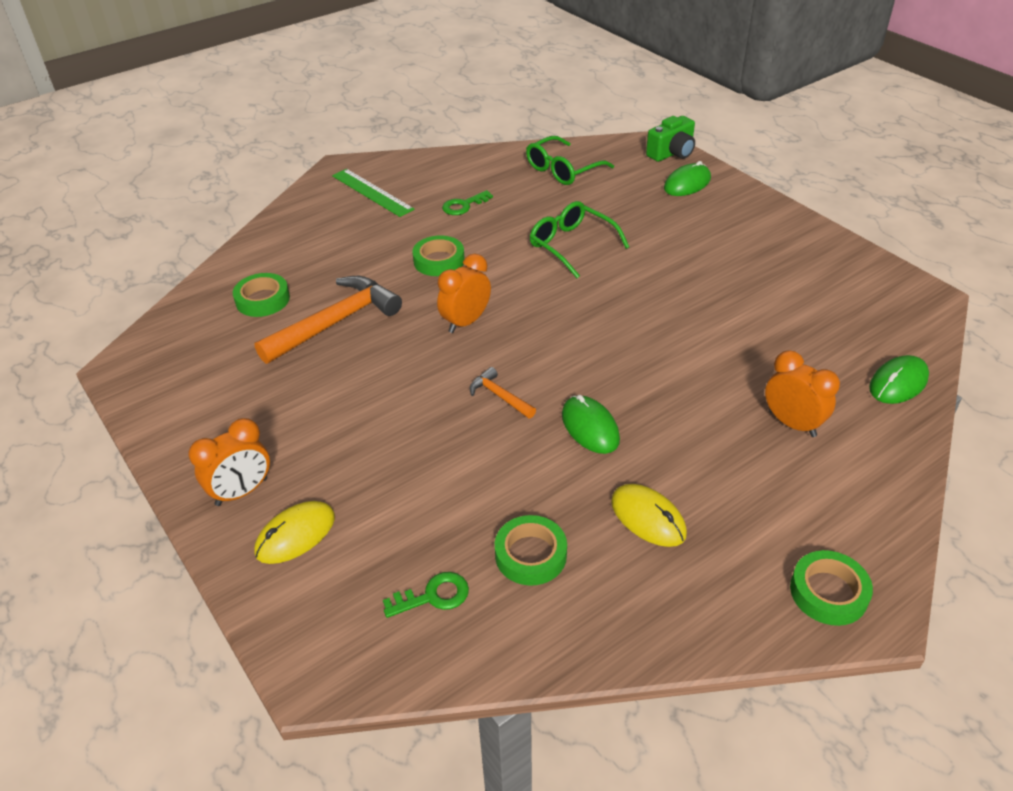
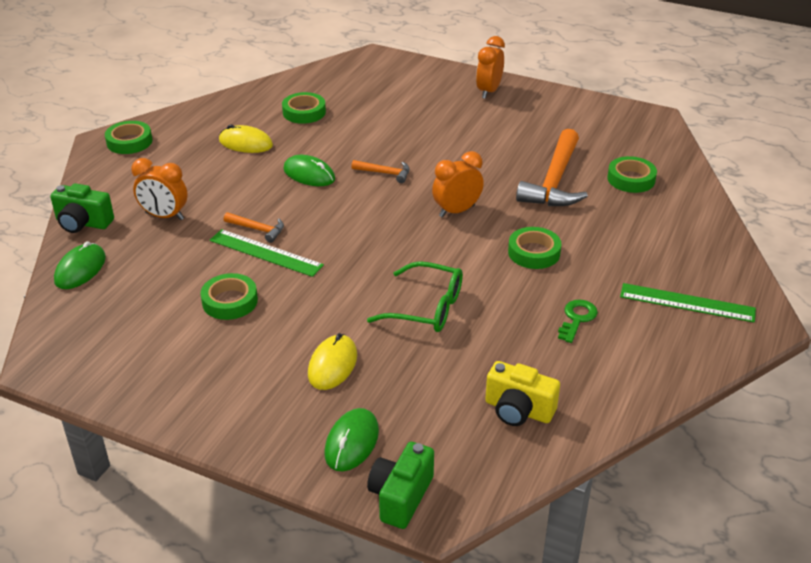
camera: 150 degrees right, 5 degrees down
yellow mouse [254,501,335,564] -> yellow mouse moved to [308,333,357,390]
green key [383,572,469,618] -> none
orange clock [437,254,491,333] -> orange clock turned 135 degrees counterclockwise [432,151,484,218]
green glasses [526,136,614,185] -> yellow camera [485,361,560,426]
none -> green camera [50,183,114,233]
none -> green tape [200,273,258,320]
none -> green ruler [210,229,324,277]
none -> orange hammer [224,212,284,243]

